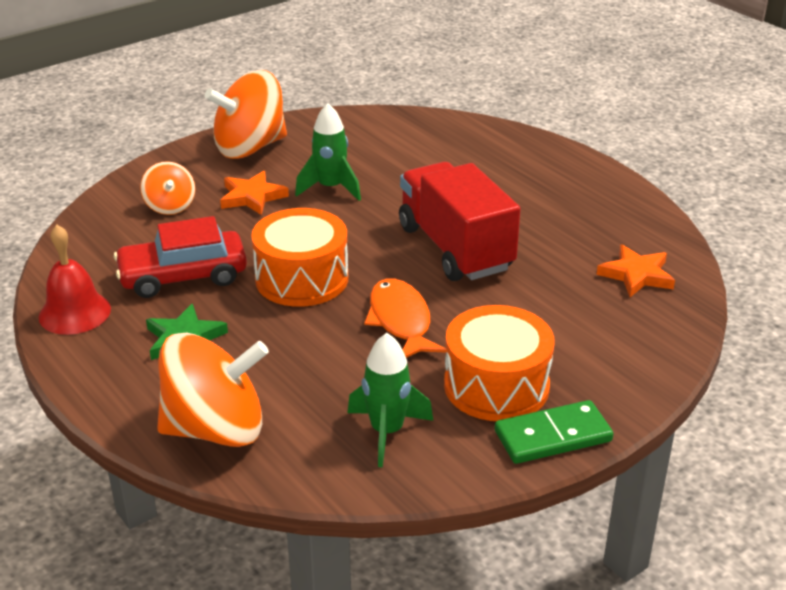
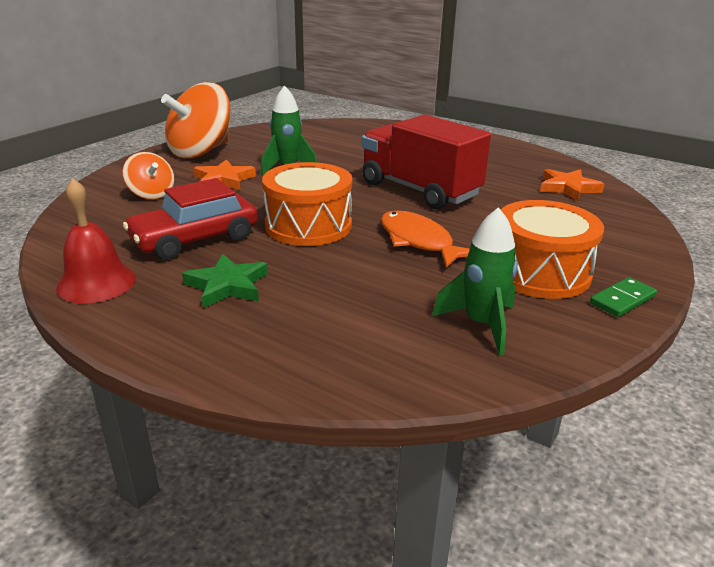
camera: 20 degrees left, 5 degrees down
orange spinning top [157,333,269,447] -> none
green domino [495,400,613,464] -> green domino [590,277,657,317], size x0.66

